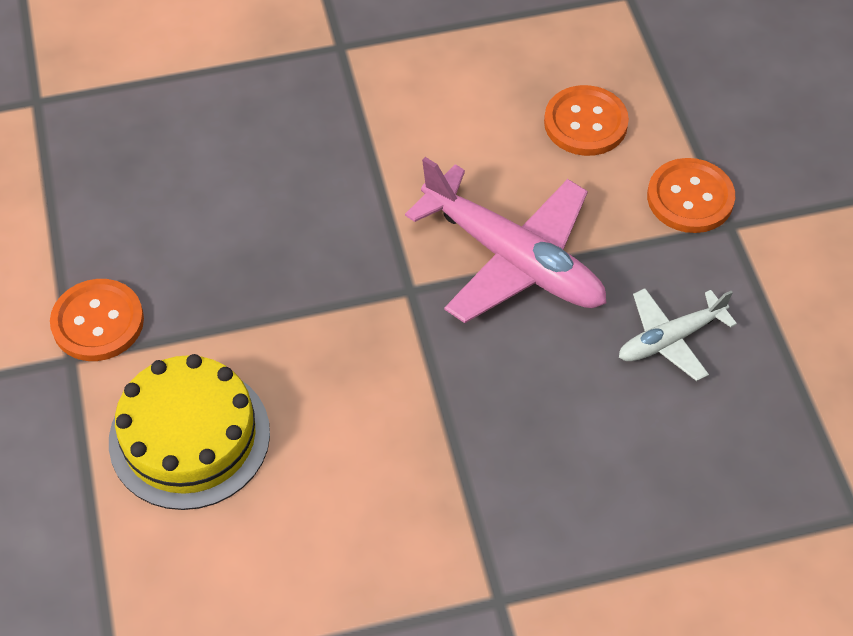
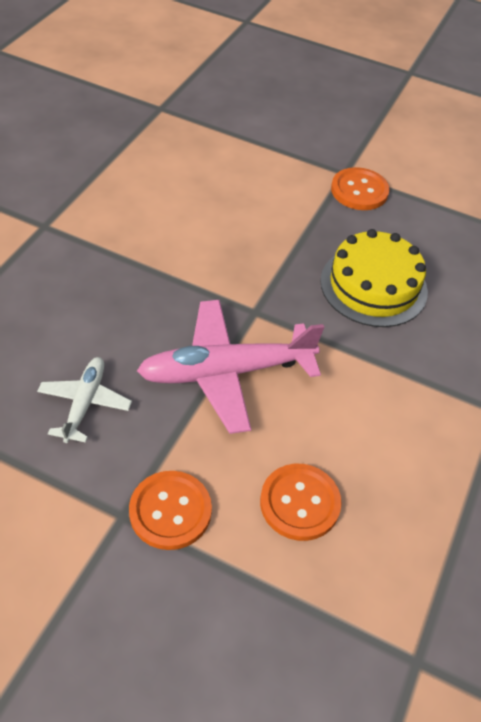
camera: 125 degrees right, 5 degrees down
yellow cake [109,354,270,510] -> yellow cake moved to [320,229,428,327]

